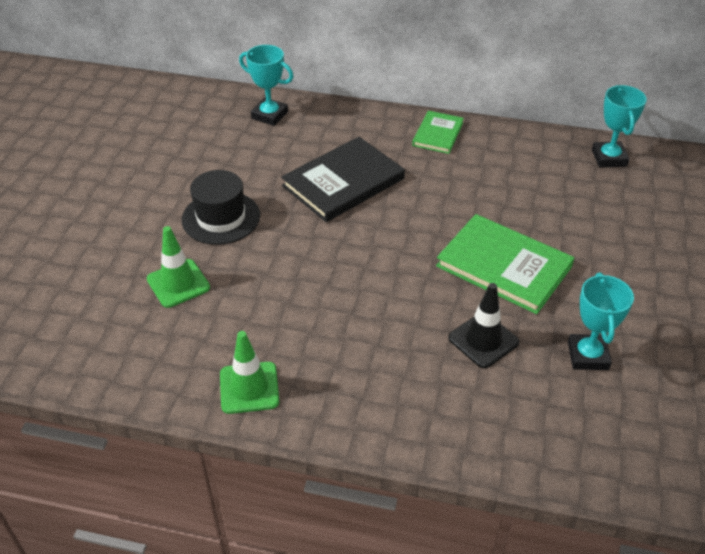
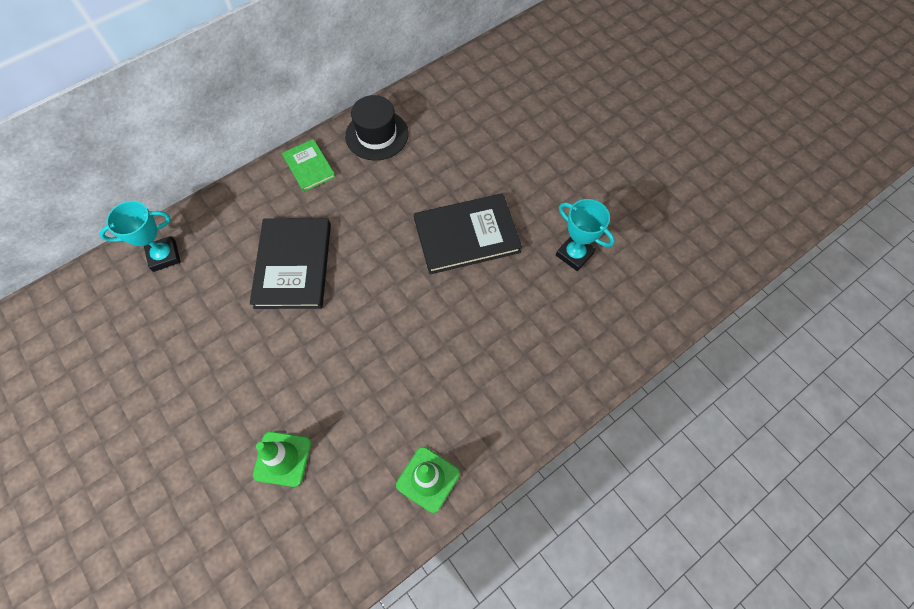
camera: 50 degrees left, 20 degrees up
black hat [182,170,260,245] -> black hat moved to [345,95,409,161]
green book [436,214,574,314] -> black book [414,194,522,274]
black traffic cone [448,283,519,368] -> none
turquoise trophy [592,85,647,168] -> none

